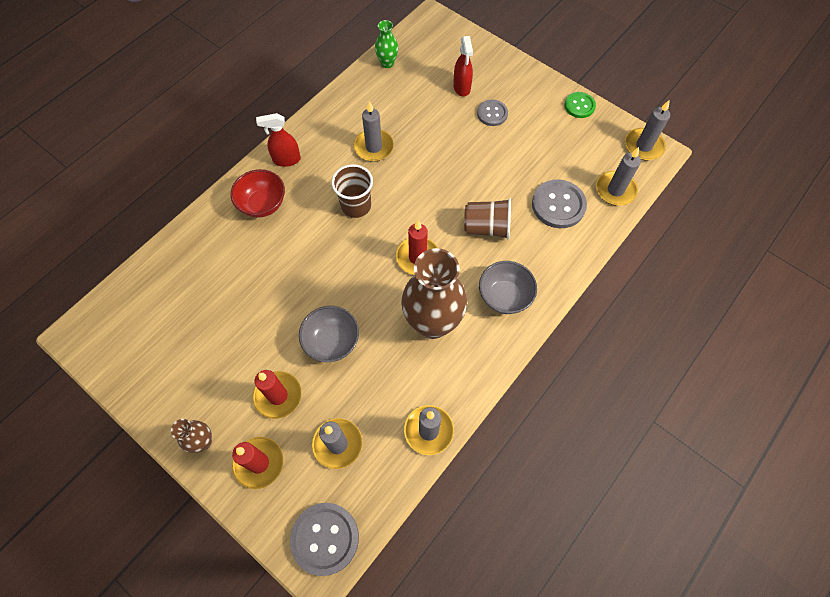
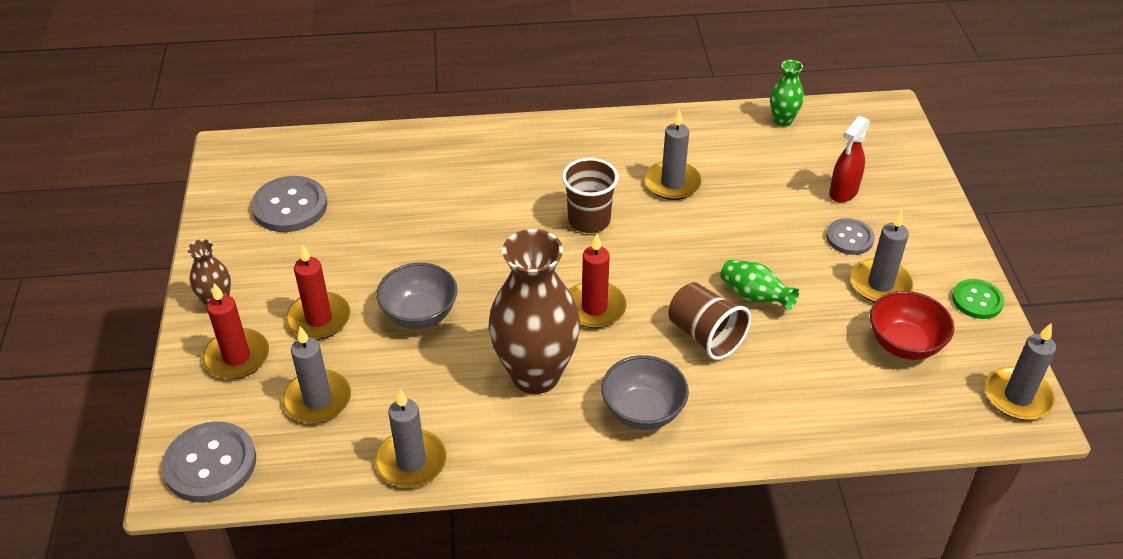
camera: 45 degrees right, 20 degrees down
red bowl [231,169,285,218] -> red bowl moved to [870,291,954,360]
red spray bottle [256,113,301,167] -> none
grey button [532,179,587,228] -> grey button moved to [251,176,327,232]
grey candle [596,147,641,206] -> grey candle moved to [850,210,914,303]
none -> green vase [720,260,799,310]

